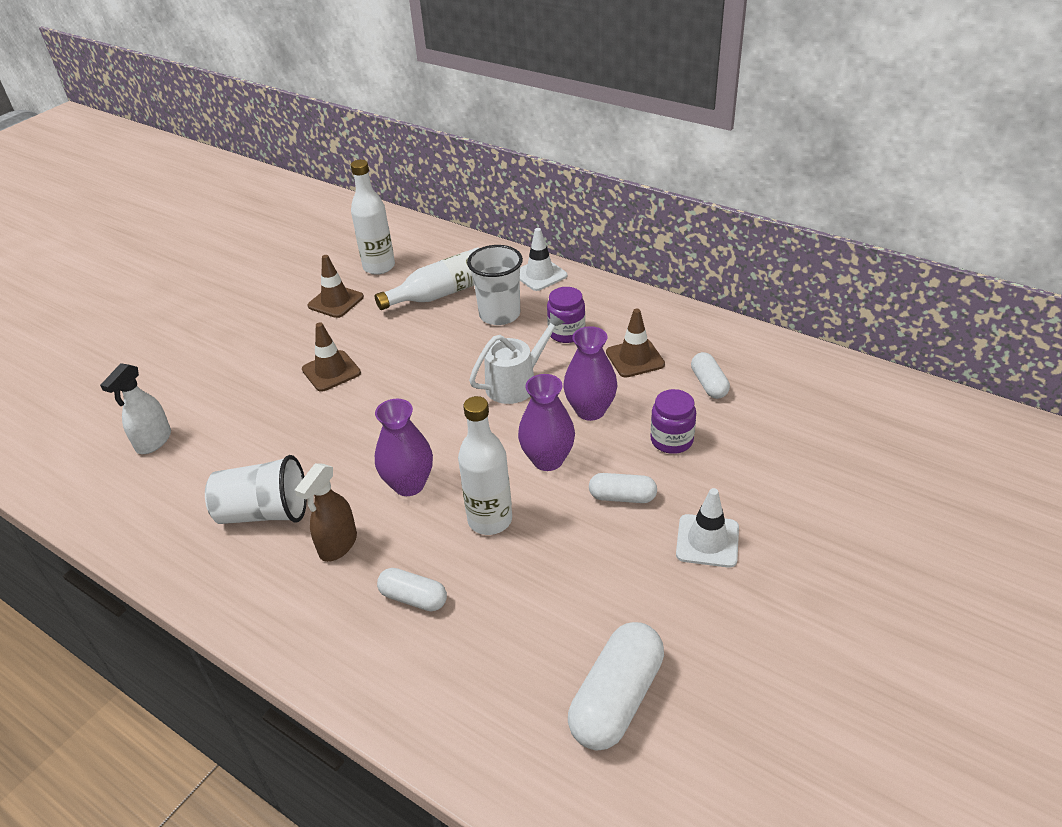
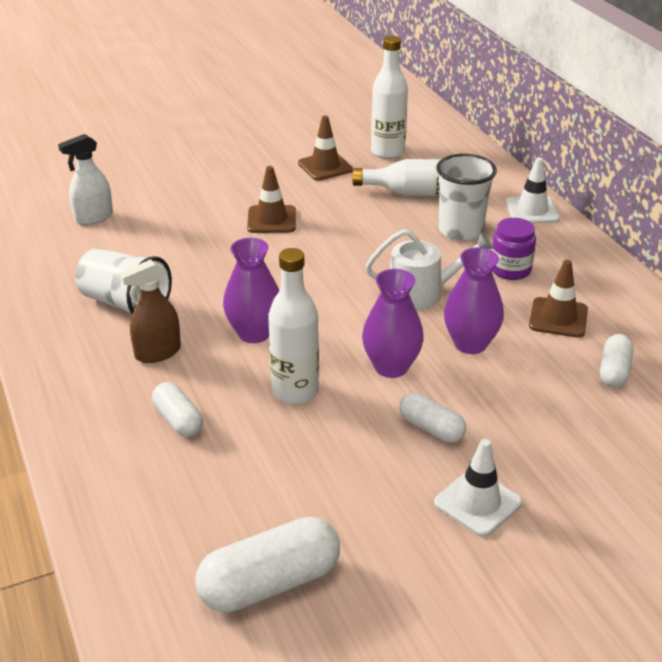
camera: 30 degrees right, 5 degrees down
purple jar [651,389,696,454] -> none

